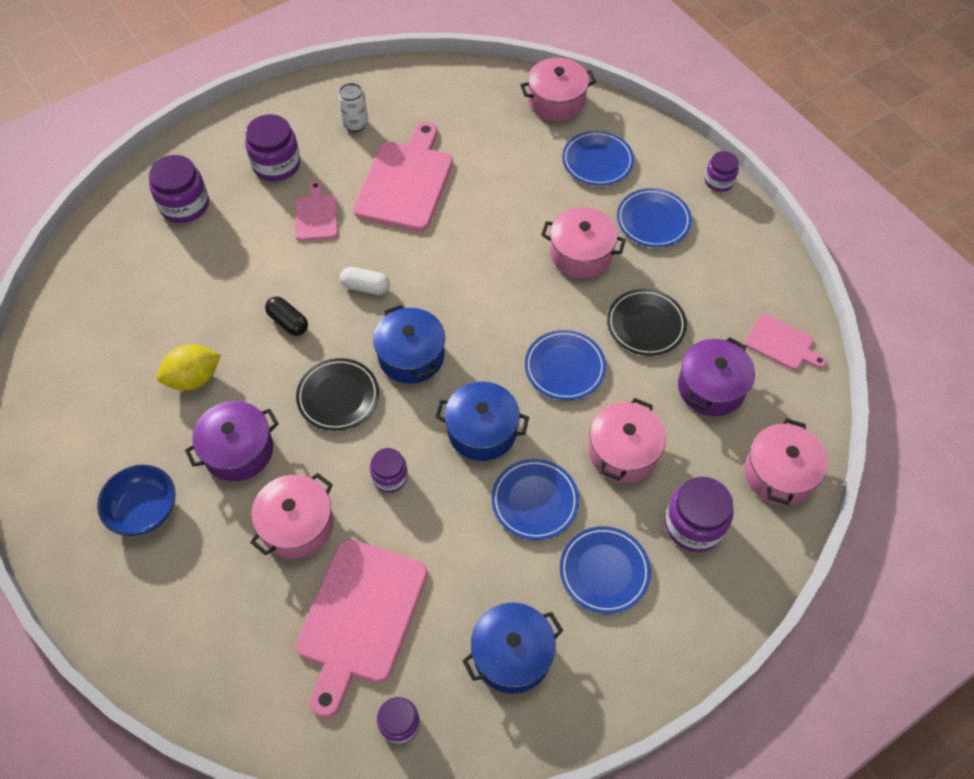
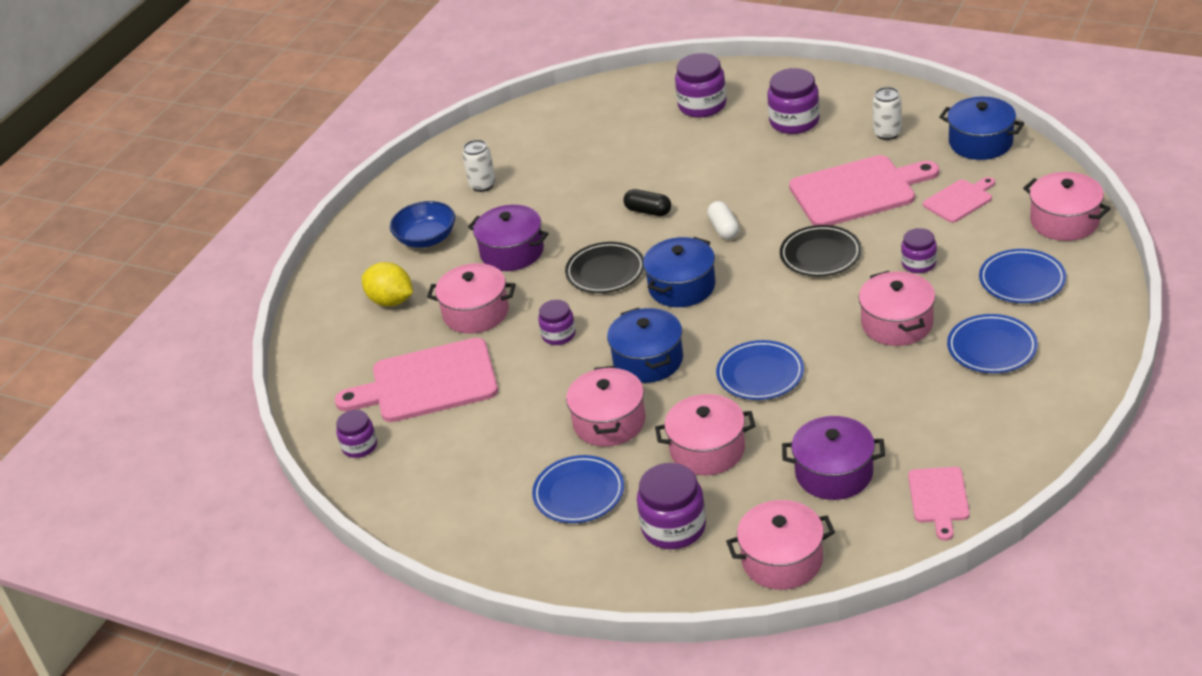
camera: 65 degrees right, 20 degrees down
yellow lemon [157,344,221,391] -> yellow lemon moved to [362,262,413,307]
black capsule [265,296,308,336] -> black capsule turned 75 degrees counterclockwise [624,189,671,216]
pink cutting board [295,181,338,241] -> pink cutting board moved to [923,177,995,223]
blue pot [462,603,563,694] -> blue pot moved to [939,97,1024,160]
blue plate [491,459,579,540] -> pink pot [566,366,646,446]
black plate [607,289,687,356] -> black plate moved to [780,225,861,276]
purple jar [705,151,739,192] -> purple jar moved to [901,228,937,273]
none -> white can [462,140,496,192]

